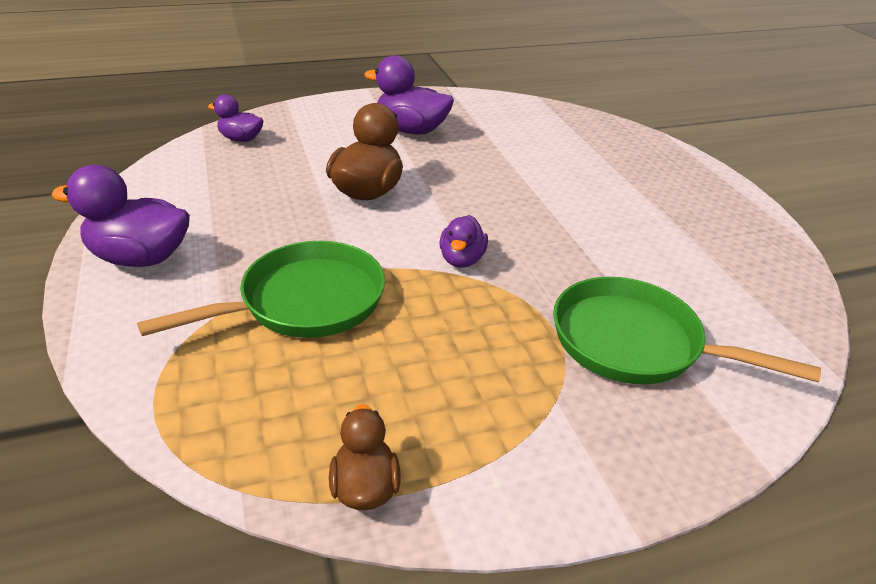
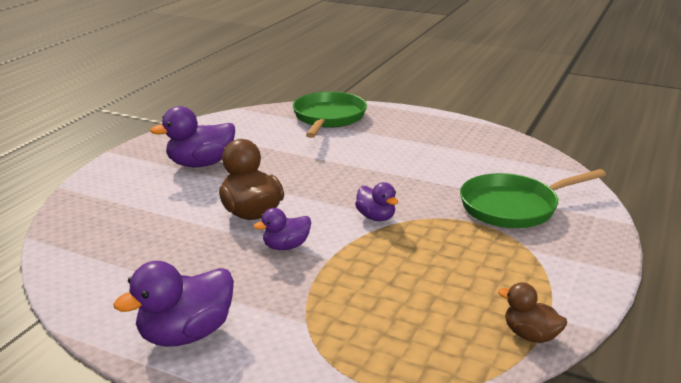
camera: 45 degrees left, 10 degrees down
green pan [137,241,385,338] -> green pan moved to [293,92,367,138]
purple duck [208,94,263,142] -> purple duck moved to [254,208,311,250]

